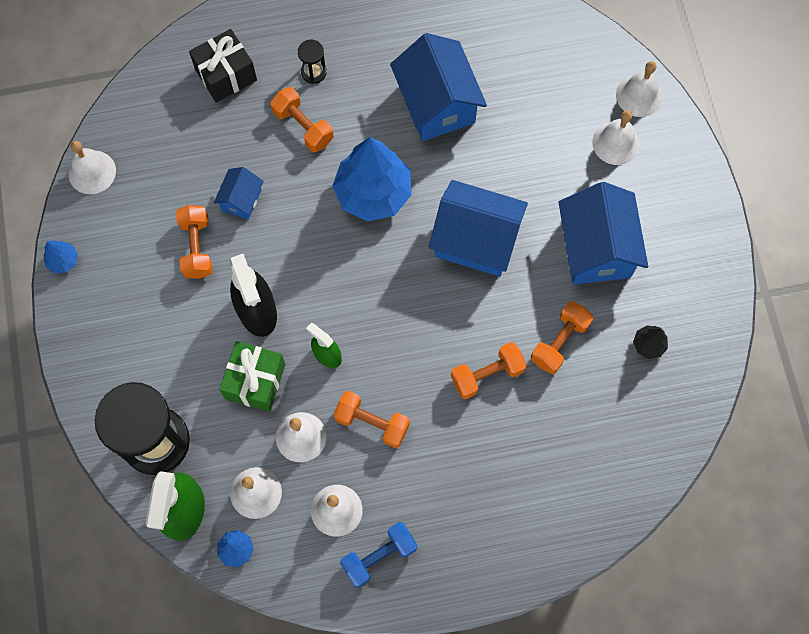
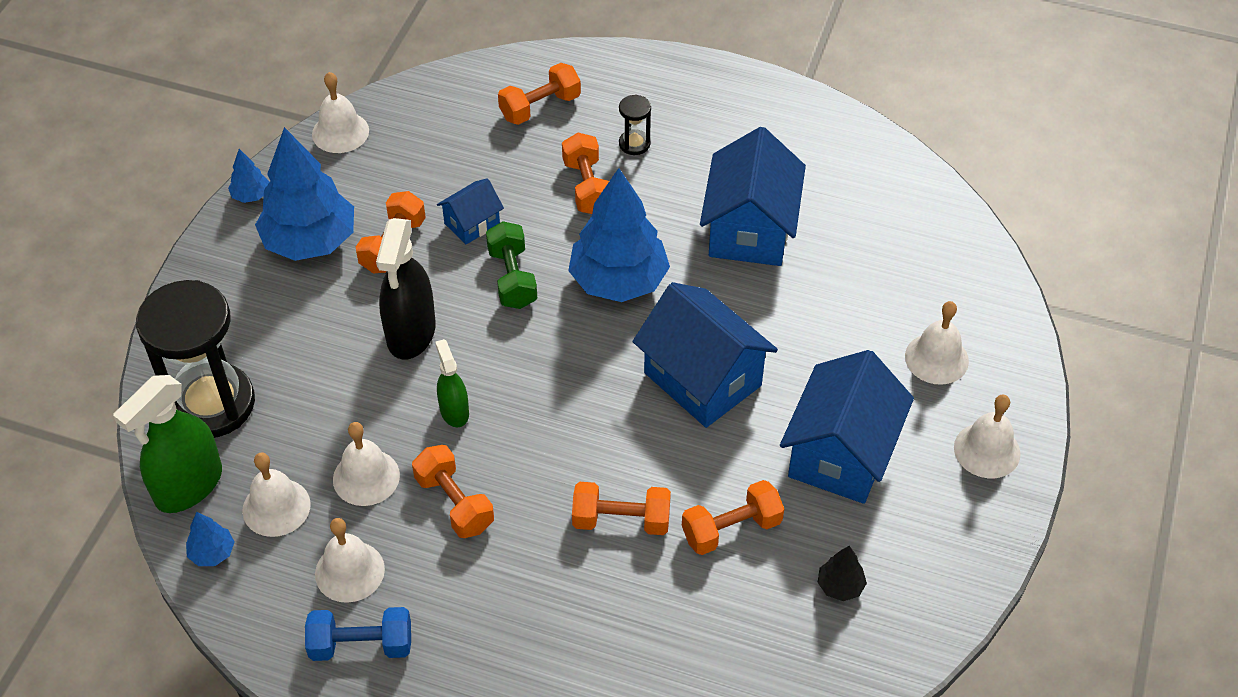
camera: 30 degrees right, 20 degrees down
black gift [189,29,257,103] -> orange dumbbell [498,63,581,125]
green gift [219,341,286,412] -> none
white bell [616,61,663,117] -> white bell moved to [954,395,1021,478]
none -> blue tree [255,127,354,261]
none -> green dumbbell [486,221,537,309]

